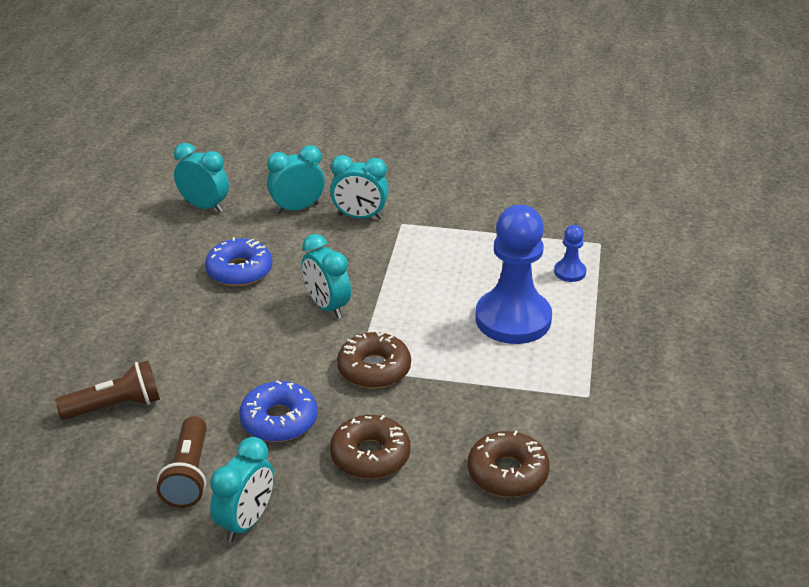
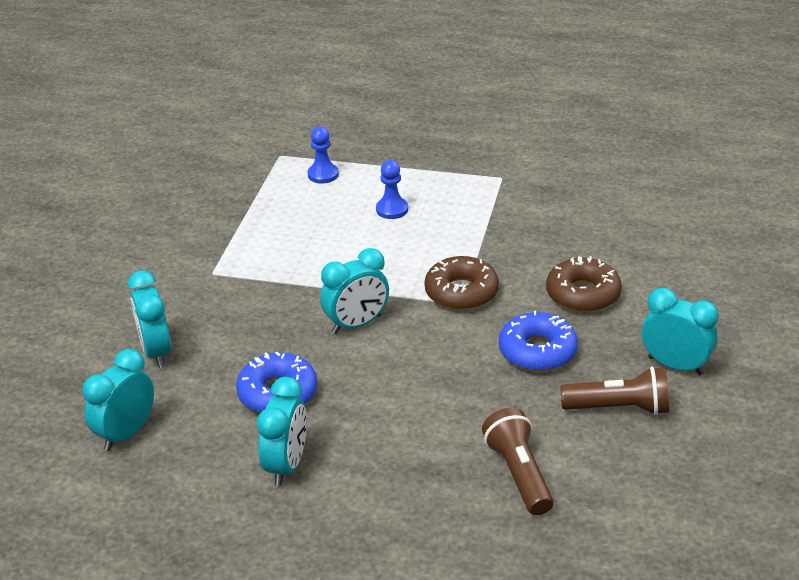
camera: 85 degrees left, 0 degrees up
turquoise clock [330,155,389,219] -> turquoise clock moved to [257,377,307,486]
brown donut [468,430,550,497] -> none
blue pawn [476,205,552,344] -> blue pawn [376,160,408,219], size x0.44

